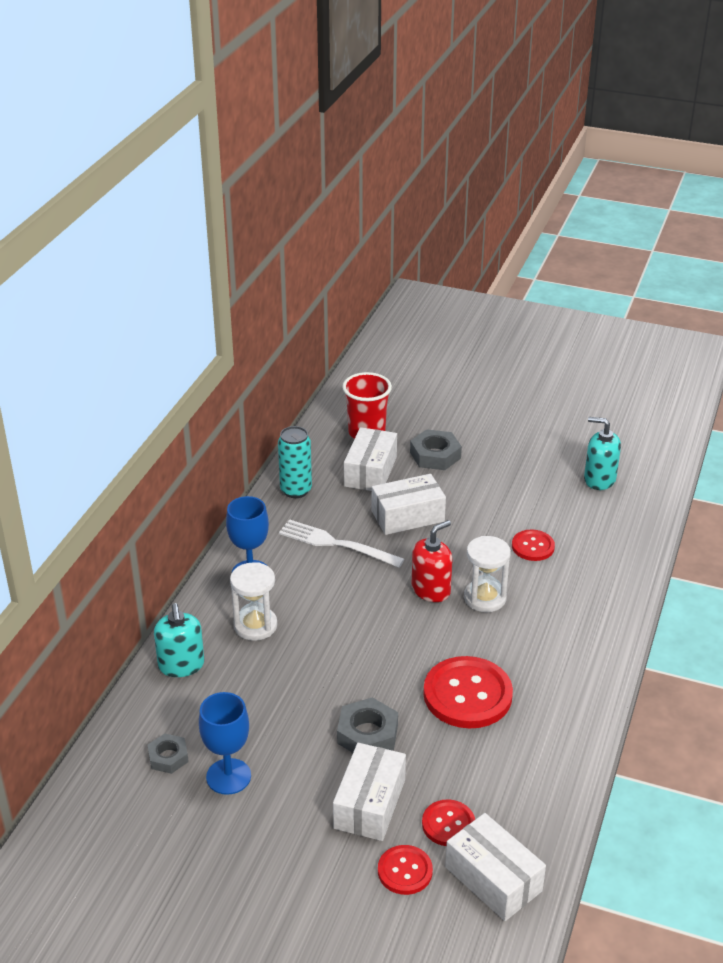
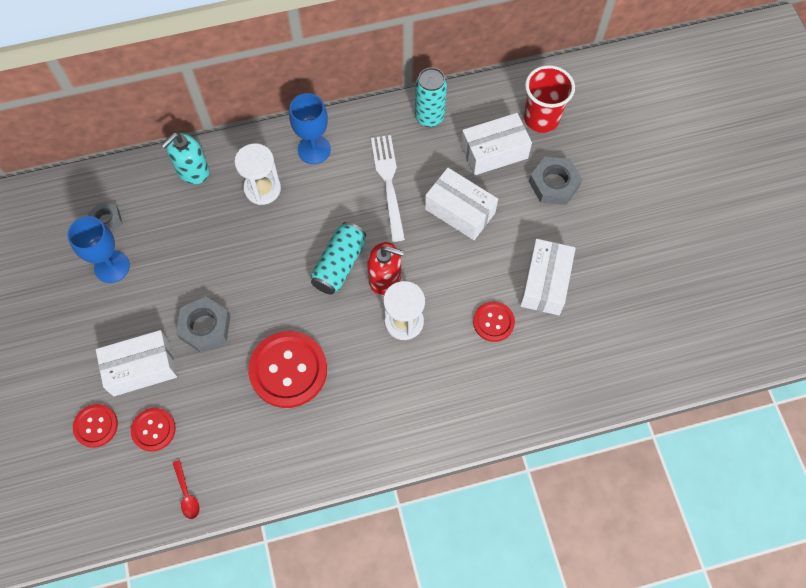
camera: 55 degrees right, 30 degrees up
white box [445,813,546,921] -> white box moved to [520,239,576,315]
turquoise soap dispenser [584,417,621,490] -> none
none -> red spoon [173,460,200,519]
none -> turquoise can [311,222,366,295]

